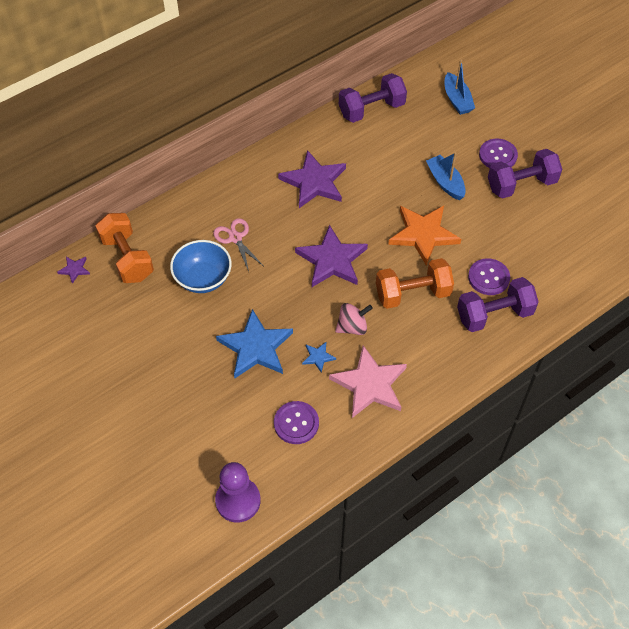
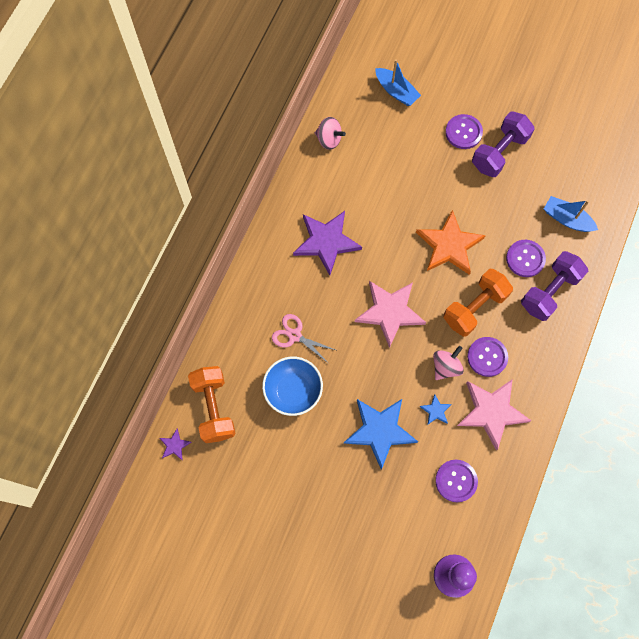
camera: 30 degrees left, 15 degrees up
orange dumbbell [96,213,154,283] -> orange dumbbell turned 45 degrees clockwise [188,366,235,443]
purple star [295,225,368,287] -> pink star [355,281,426,348]
purple dumbbell [339,73,407,123] -> pink spinning top [315,117,346,150]
blue boat [426,152,466,200] -> blue boat moved to [544,196,598,232]
none -> purple button [467,337,508,377]

